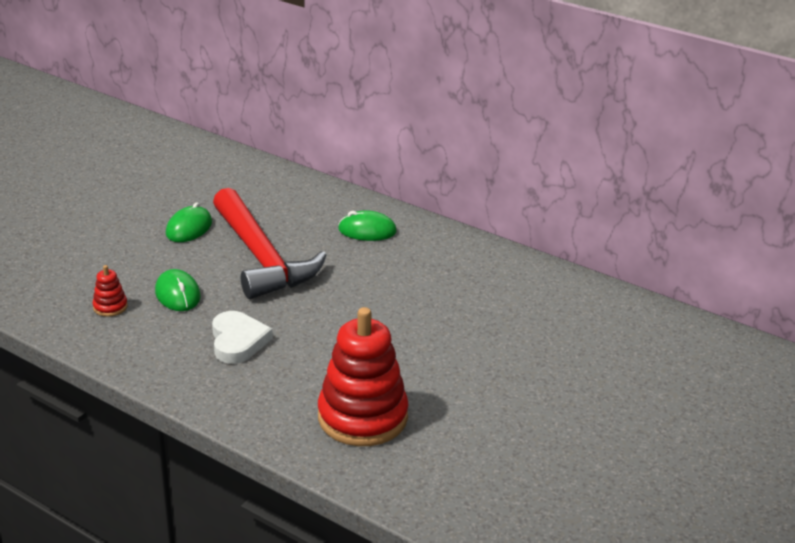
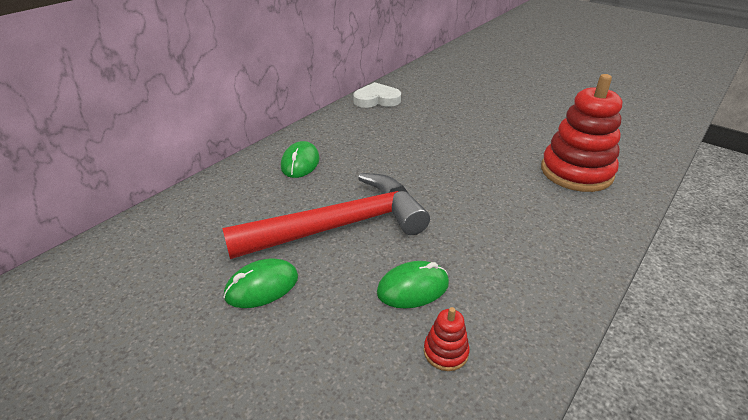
camera: 85 degrees left, 5 degrees up
green mouse [166,202,212,242] -> green mouse turned 60 degrees counterclockwise [223,258,298,308]
white heart [212,311,273,364] -> white heart moved to [353,82,401,108]

